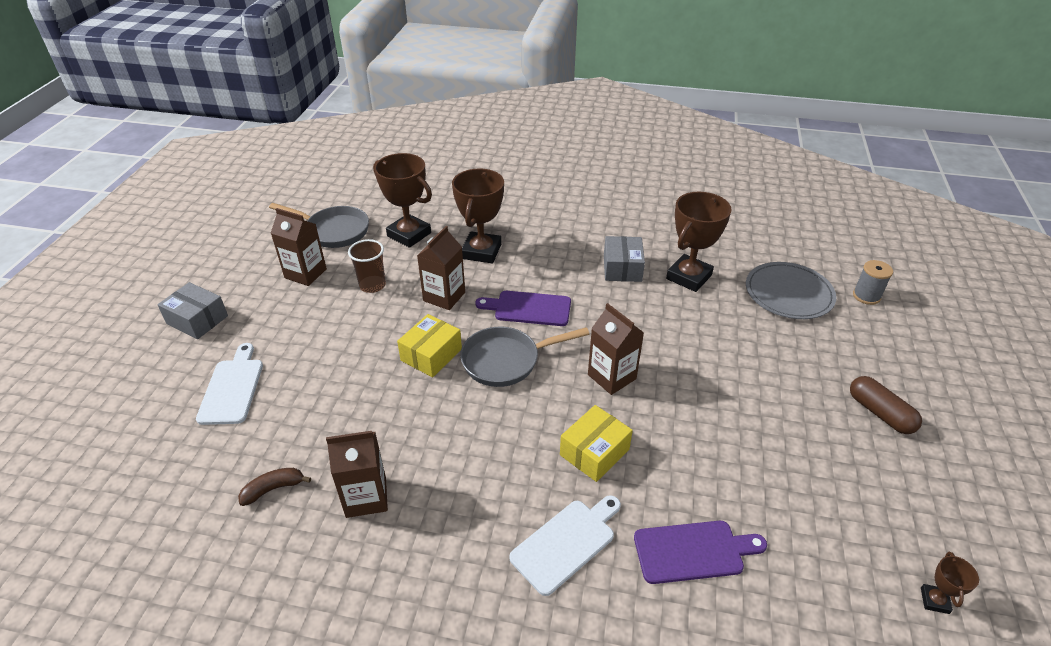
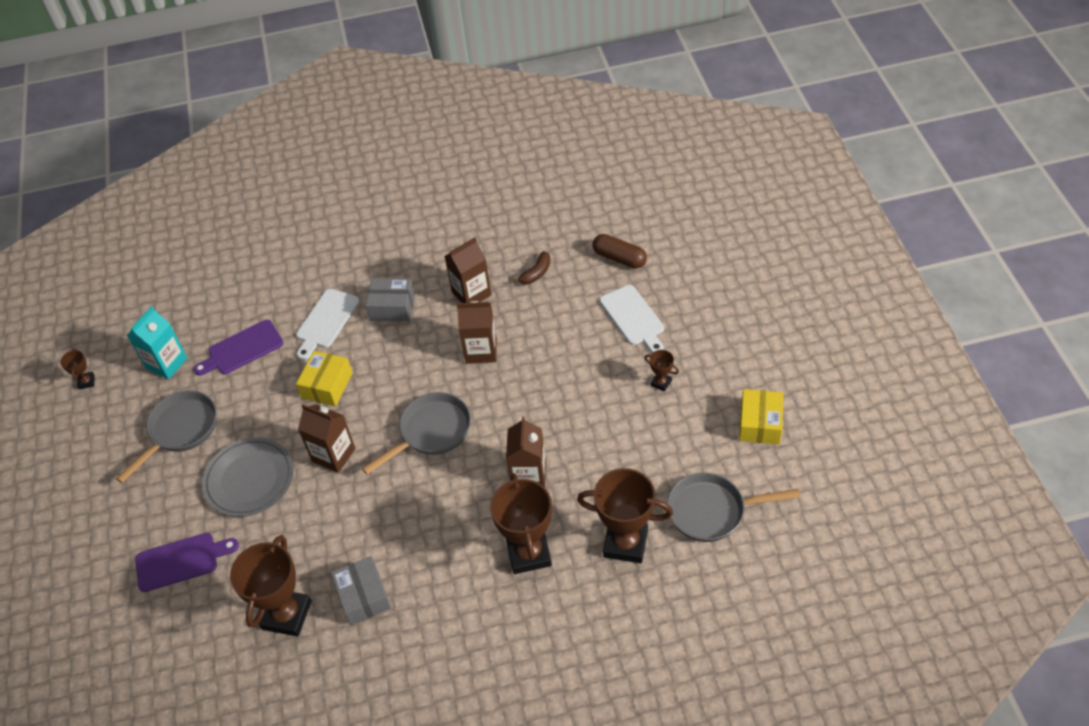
camera: 160 degrees right, 10 degrees up
grey box [157,282,228,339] -> grey box moved to [365,278,415,322]
brown carton [271,208,327,286] -> brown carton moved to [457,301,497,364]
brown cup [348,239,386,293] -> none
yellow box [397,314,462,377] -> yellow box moved to [739,389,784,444]
purple cutting board [475,291,571,326] -> purple cutting board moved to [135,533,239,592]
grey plate [746,262,836,319] -> grey plate moved to [202,438,294,517]
brown capsule [850,376,922,434] -> brown capsule moved to [593,234,647,269]
grey spool [853,260,893,305] -> none
none -> grey pan [116,390,217,483]
none -> turquoise carton [127,306,187,379]
none -> brown trophy [644,350,679,392]

